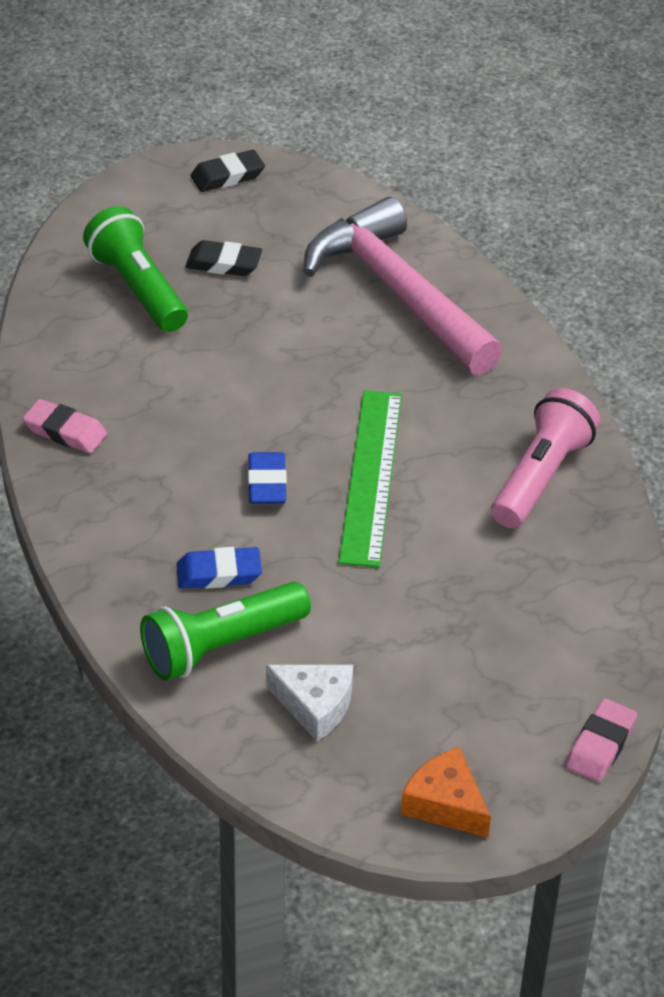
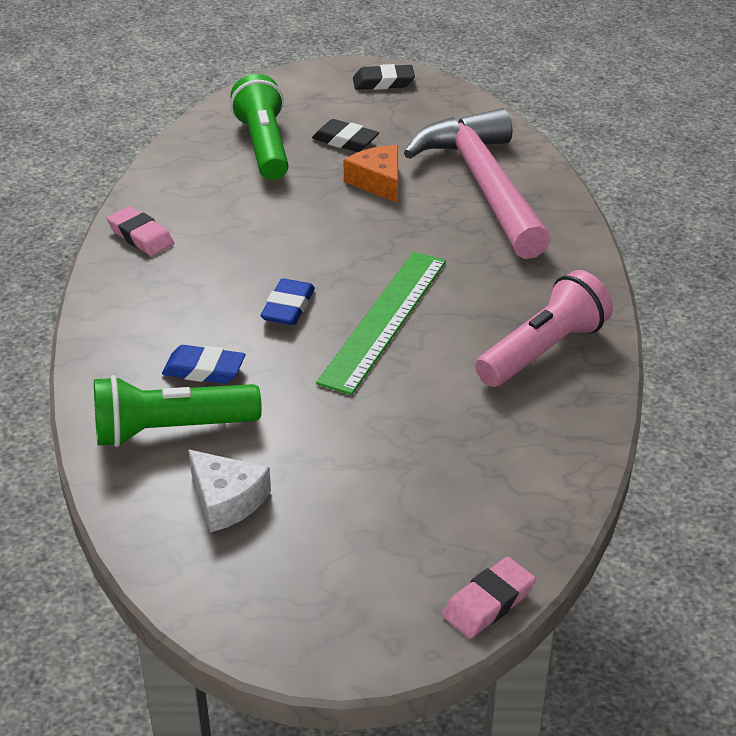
camera: 20 degrees right, 5 degrees down
orange cheese [401,747,491,838] -> orange cheese moved to [344,145,398,203]

